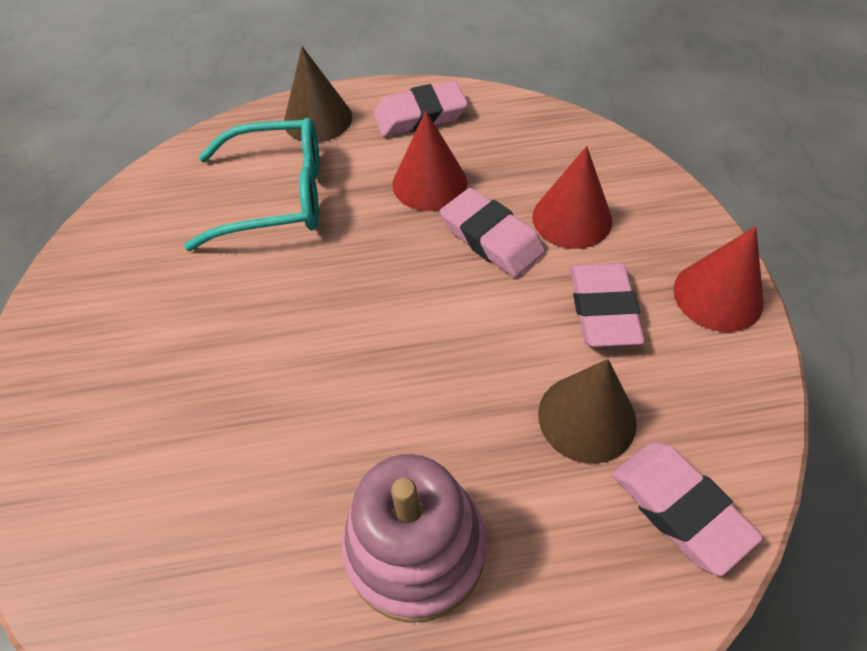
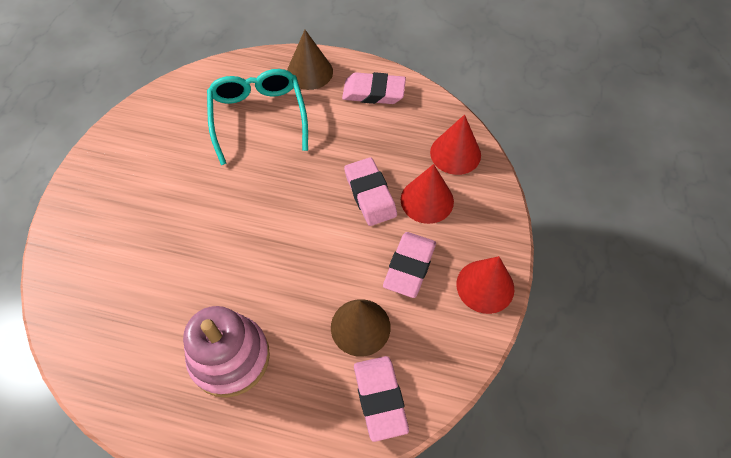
camera: 20 degrees right, 5 degrees up
turquoise glasses [184,118,320,251] -> turquoise glasses turned 120 degrees counterclockwise [207,69,308,165]
red cone [392,111,467,211] -> red cone moved to [430,114,481,175]

